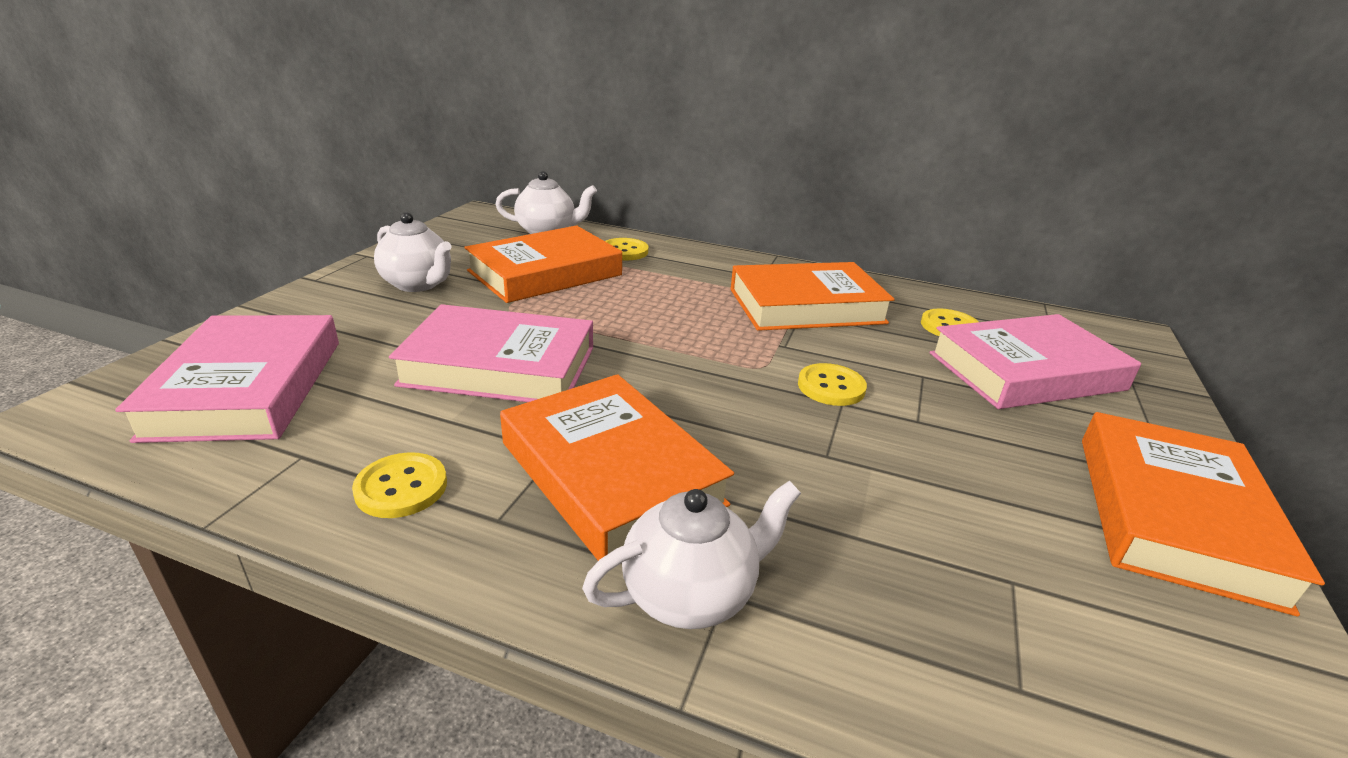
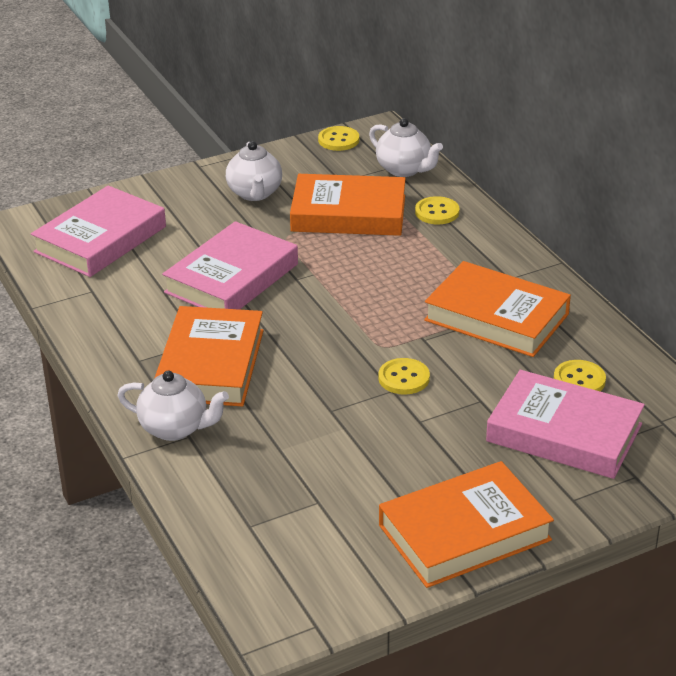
camera: 45 degrees right, 5 degrees up
yellow button [352,452,447,518] -> yellow button moved to [318,126,359,151]
pink book [389,304,593,402] -> pink book turned 75 degrees clockwise [162,221,298,310]

